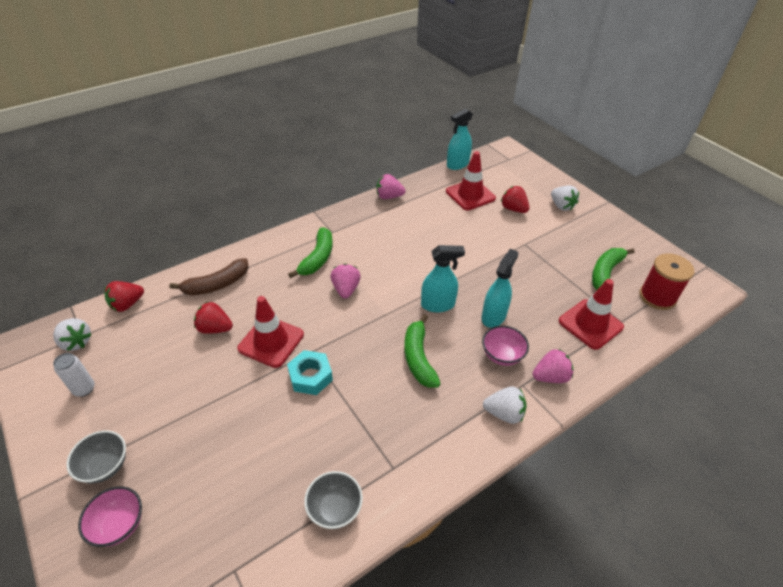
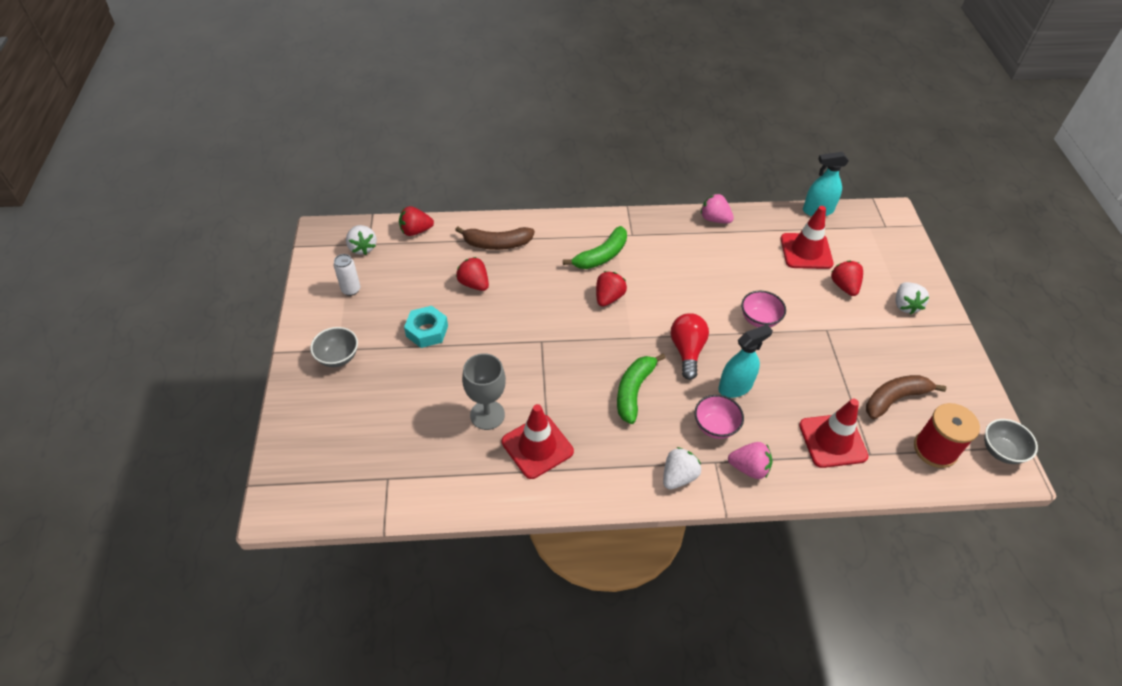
camera: 30 degrees right, 5 degrees up
pink bowl [78,486,142,547] -> pink bowl moved to [741,291,786,327]
red traffic cone [237,296,304,368] -> red traffic cone moved to [502,404,574,479]
turquoise nut [287,350,333,395] -> turquoise nut moved to [404,306,448,348]
grey bowl [304,471,363,529] -> grey bowl moved to [984,419,1038,464]
pink strawberry [331,264,361,299] -> red strawberry [596,271,627,307]
turquoise spray bottle [421,245,465,312] -> red light bulb [671,313,709,380]
white strawberry [483,386,527,424] -> white strawberry turned 90 degrees counterclockwise [663,447,701,490]
green banana [592,248,635,290] -> brown banana [866,375,946,419]
none -> grey goblet [462,353,506,430]

